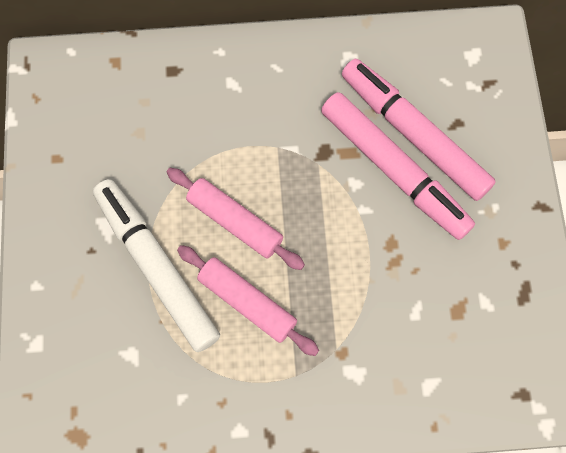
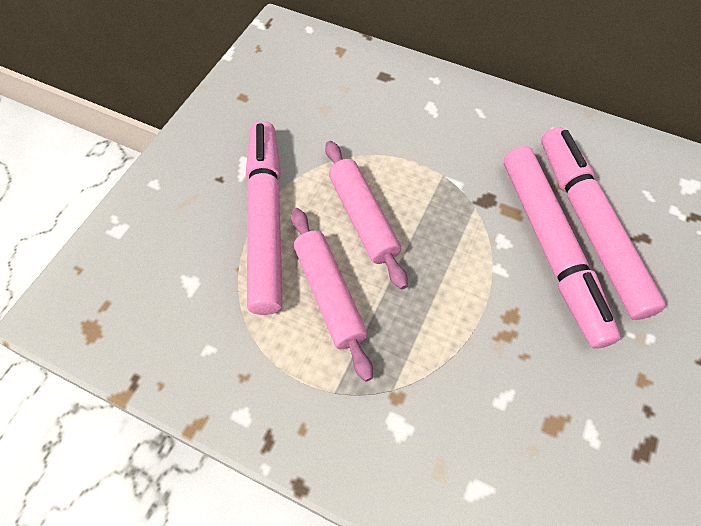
camera: 30 degrees right, 10 degrees down
white marker [93,179,220,352] -> pink marker [246,121,283,315]

